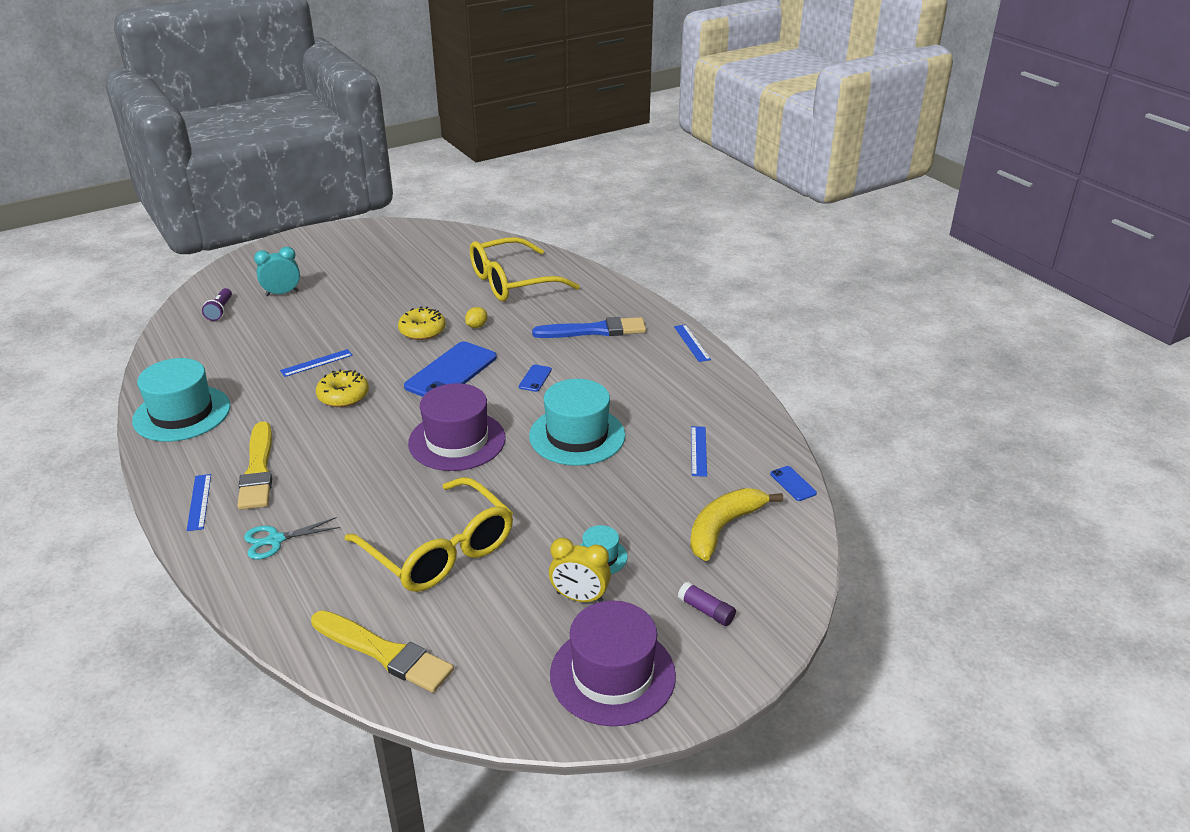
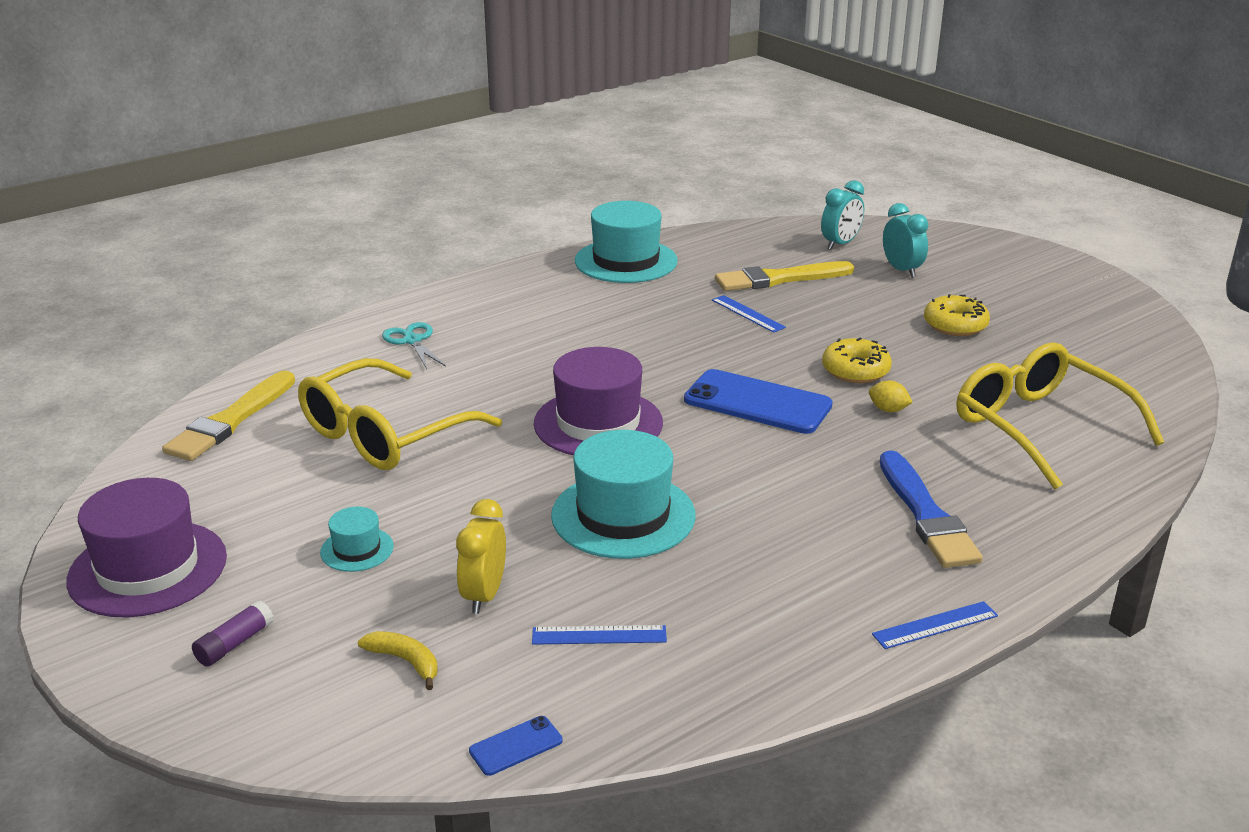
camera: 85 degrees right, 5 degrees down
blue ruler [187,474,211,531] -> none
purple flashlight [202,288,232,321] -> turquoise clock [821,180,864,250]
yellow brush [237,421,272,510] -> yellow brush moved to [715,261,854,291]
yellow donut [316,369,369,407] -> yellow donut moved to [924,294,990,336]
blue phone [519,364,552,392] -> none
yellow clock [549,538,611,602] -> yellow clock moved to [456,499,506,614]
yellow banana [690,488,783,561] -> yellow banana [358,631,438,690], size x0.53

